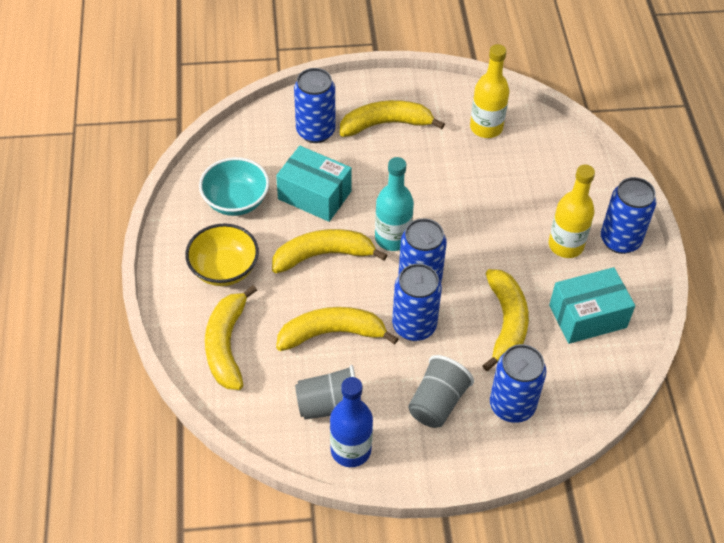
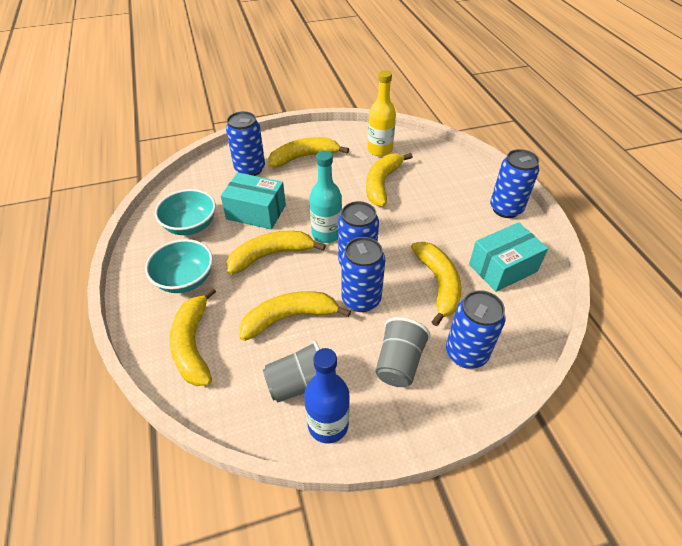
camera: 10 degrees left, 5 degrees down
yellow bowl [185,224,259,286] -> turquoise bowl [145,239,213,293]
yellow bottle [549,165,595,258] -> none
none -> yellow banana [366,153,413,207]

